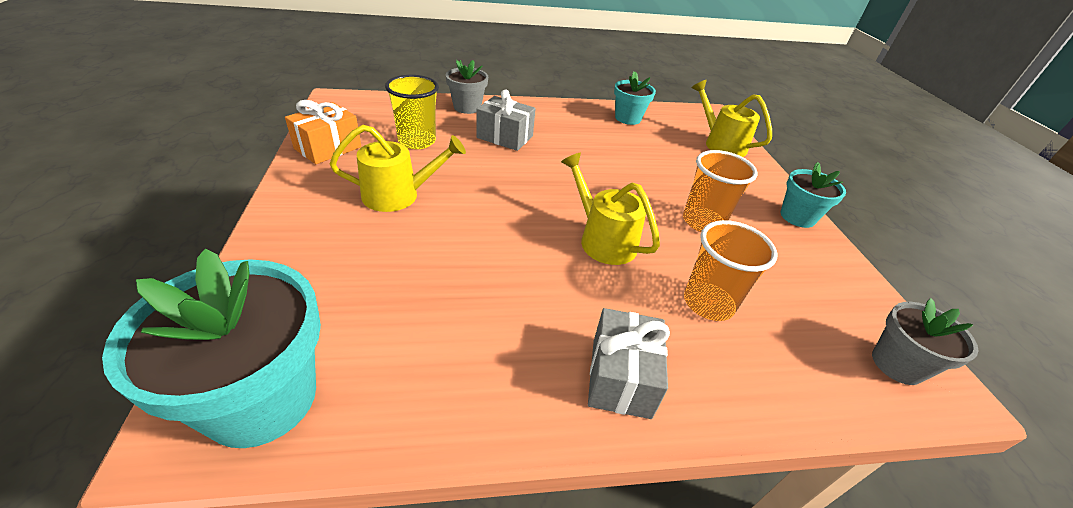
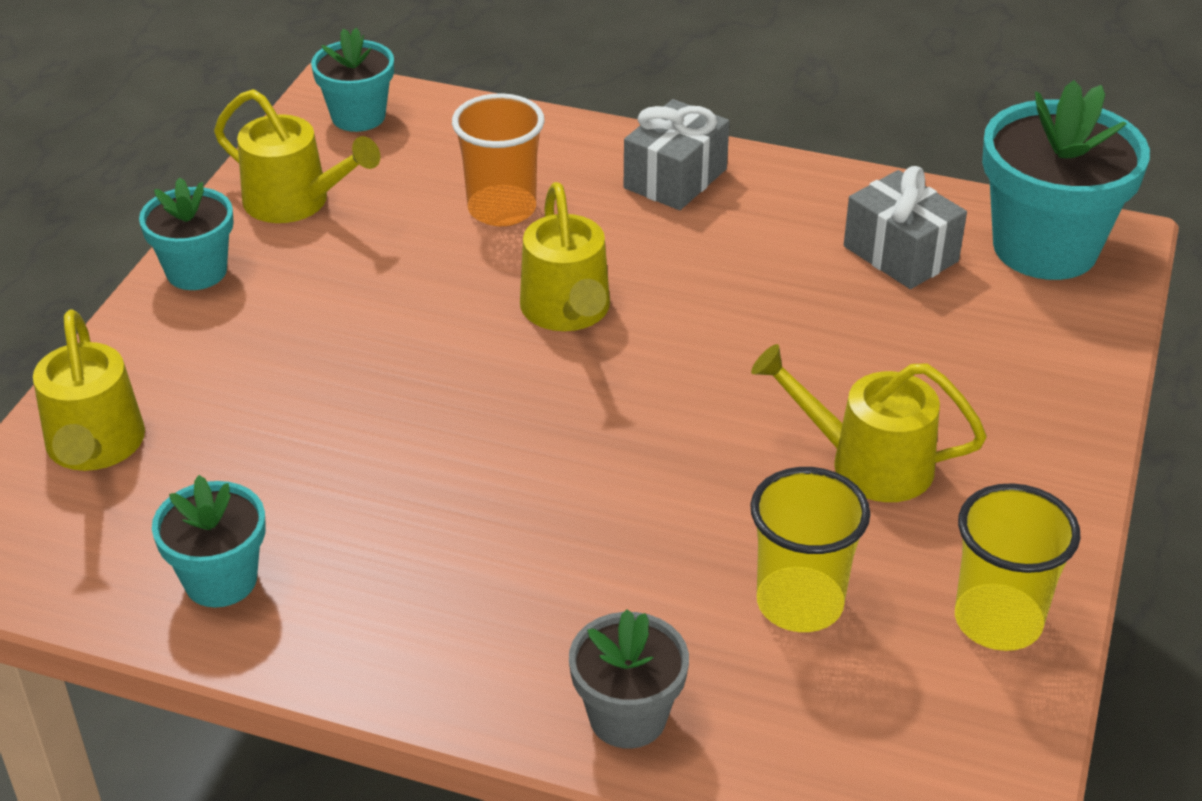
camera: 150 degrees left, 0 degrees up
orange gift [285,100,362,164] -> yellow cup [955,483,1081,651]
grey gift [476,89,536,151] -> grey gift moved to [844,166,967,289]
orange cup [683,150,757,232] -> none
grey flower pot [872,298,978,385] -> turquoise flower pot [311,28,394,132]
none -> yellow watering can [214,89,381,223]

